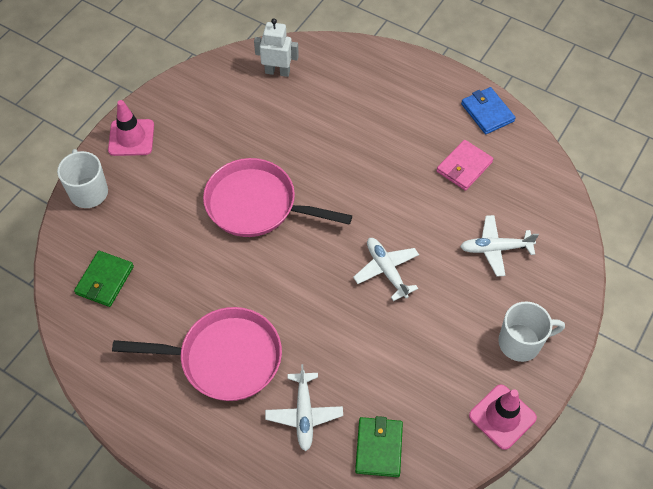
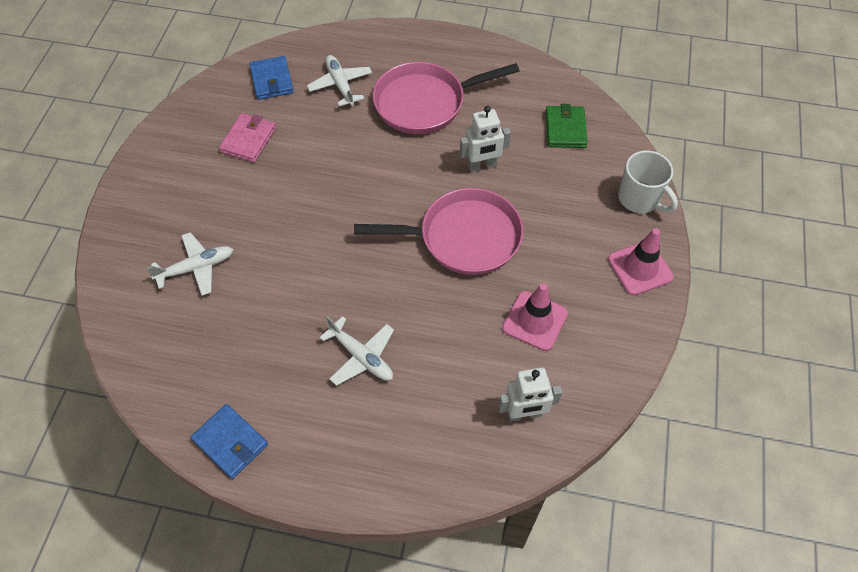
camera: 160 degrees right, 0 degrees up
white plane [353,238,419,301] -> white plane moved to [319,316,394,386]
green wallet [355,416,403,477] -> blue wallet [249,56,294,100]
pink wallet [437,140,493,191] -> pink wallet moved to [219,113,276,162]
pink traffic cone [469,385,537,450] -> pink traffic cone moved to [502,283,568,351]
white mug [498,302,565,362] -> none
none -> white robot [460,106,511,172]

